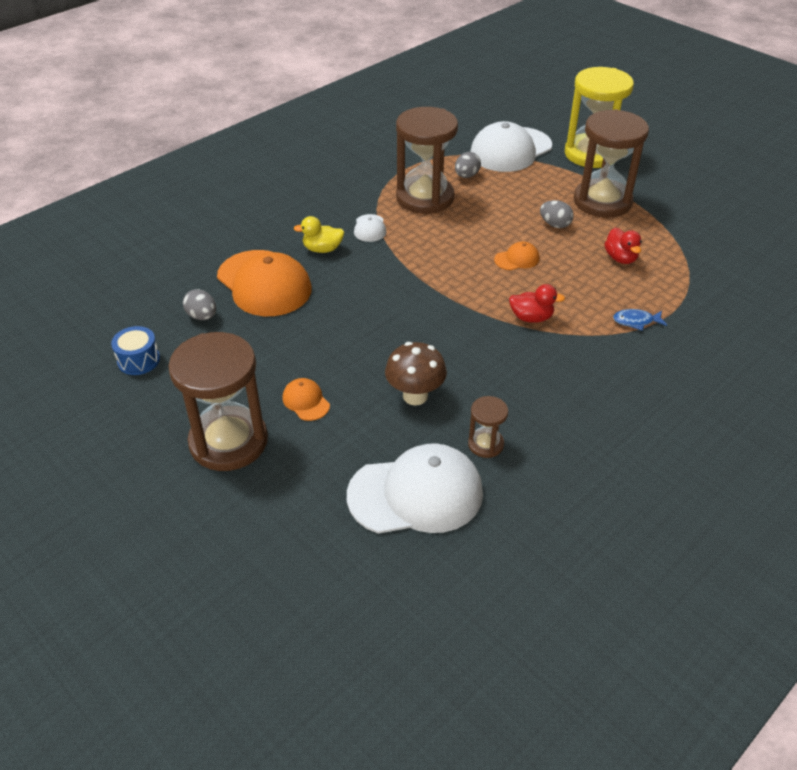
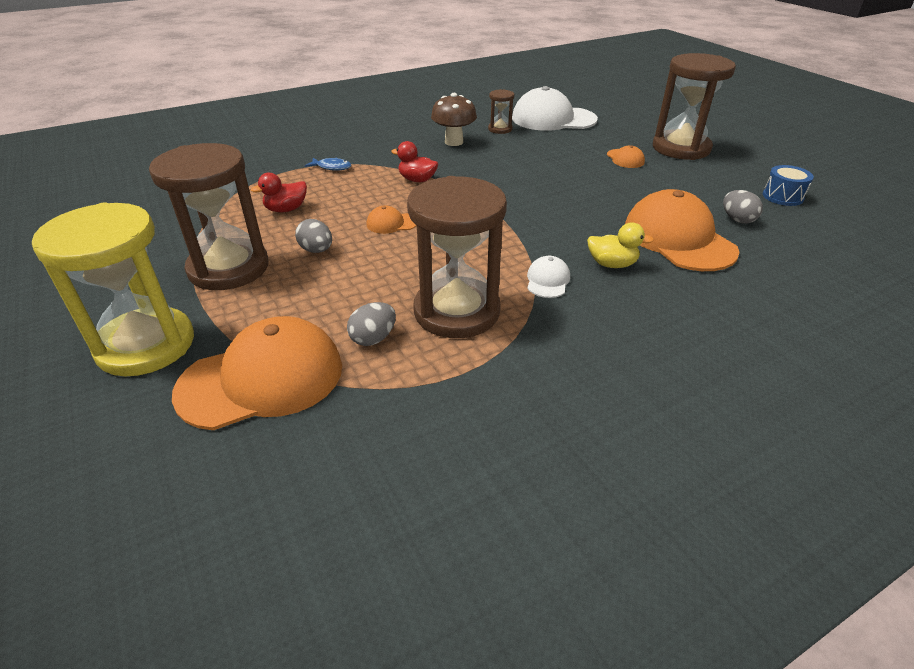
camera: 165 degrees left, 5 degrees down
brown mushroom [385,342,447,406] -> brown mushroom moved to [431,93,477,146]
white cap [470,121,552,172] -> orange cap [172,316,342,430]
red duck [604,228,642,264] -> red duck turned 120 degrees counterclockwise [251,173,307,212]

